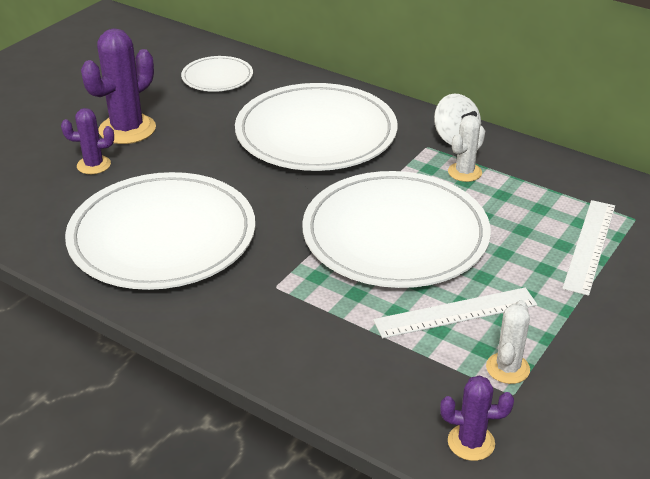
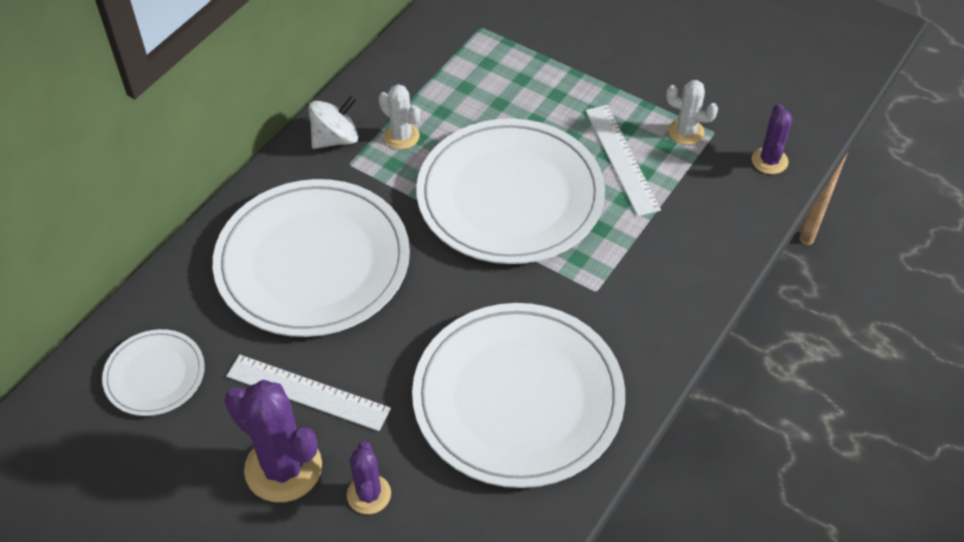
camera: 90 degrees left, 15 degrees up
white ruler [562,200,615,296] -> white ruler moved to [226,355,391,431]

